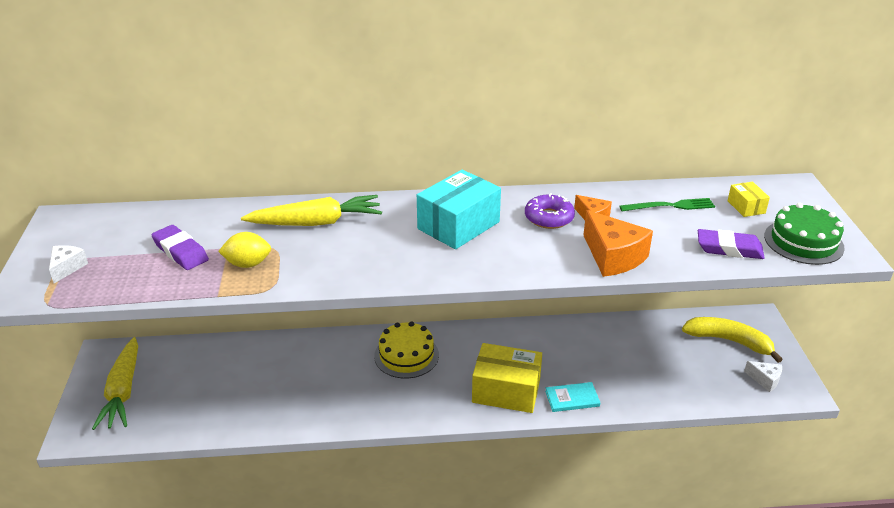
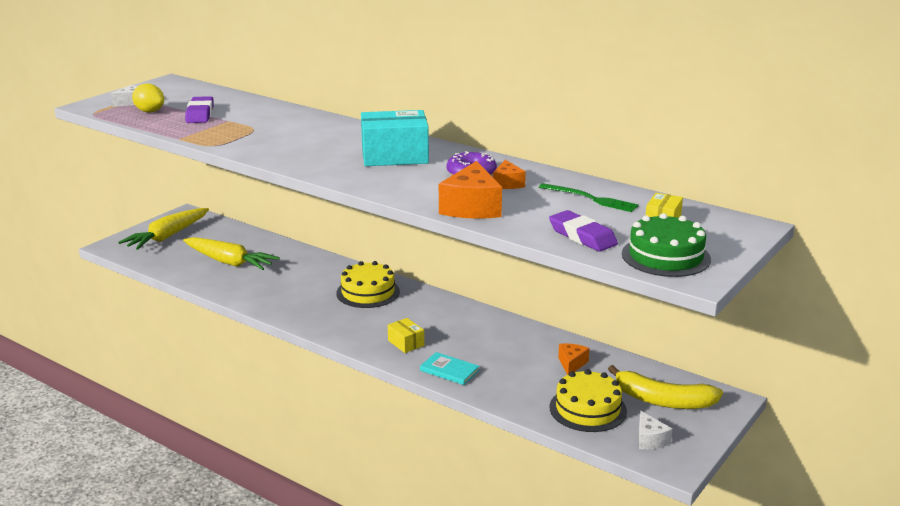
camera: 40 degrees right, 10 degrees down
yellow lemon [218,232,271,268] -> yellow lemon moved to [132,83,164,113]
yellow carrot [241,195,382,226] -> yellow carrot moved to [183,237,280,270]
yellow box [472,343,542,413] -> yellow box [388,318,424,353], size x0.49
yellow banana [682,317,783,363] -> yellow banana turned 135 degrees clockwise [608,365,723,409]
none -> yellow cake [549,369,627,432]
none -> orange cheese [558,343,590,375]

